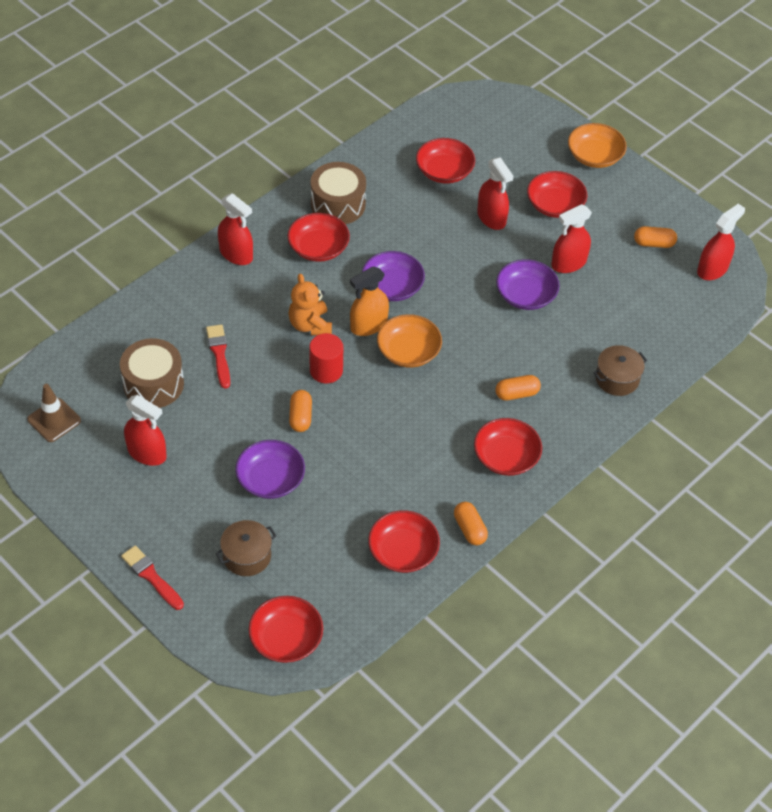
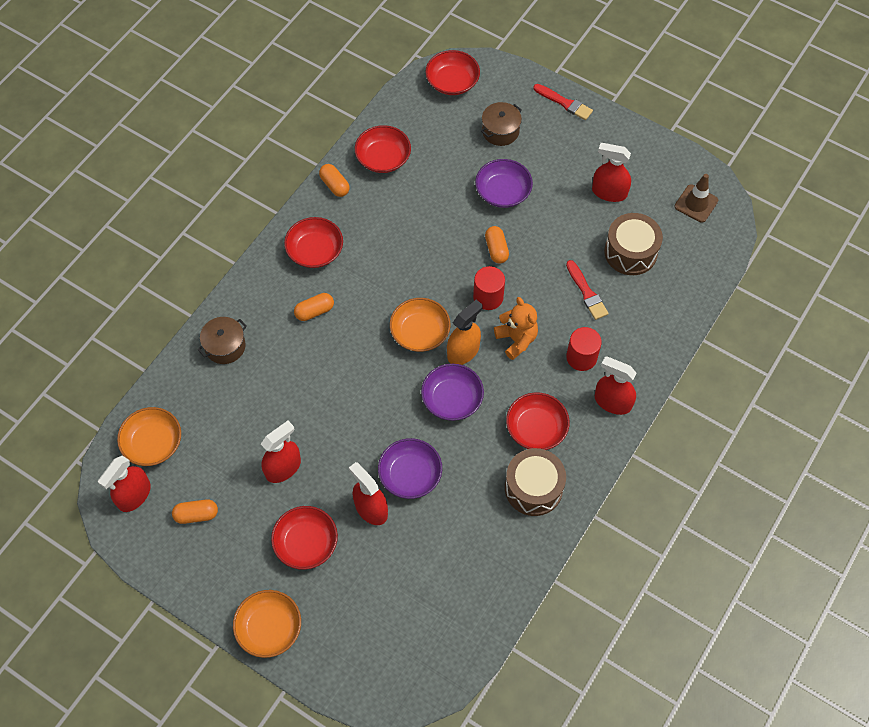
camera: 170 degrees right, 10 degrees up
red bowl [416,138,475,184] -> none
purple bowl [496,259,560,310] -> purple bowl moved to [378,438,442,499]
none -> orange bowl [117,407,181,466]
none -> red cylinder [566,327,602,371]

